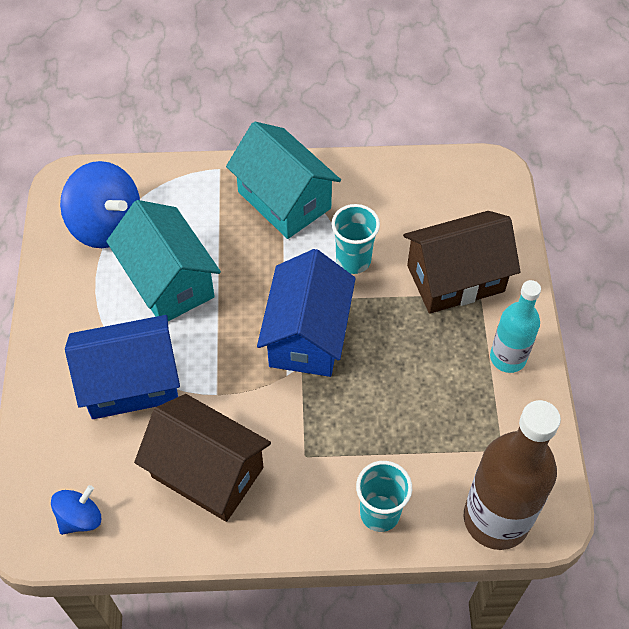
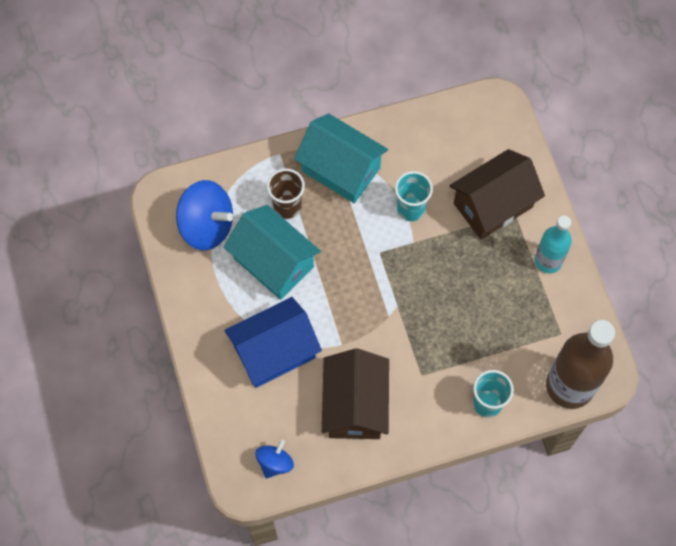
camera: 15 degrees left, 10 degrees up
brown house [134,394,271,522] -> brown house turned 75 degrees clockwise [322,348,389,439]
blue house [257,249,356,377] -> none
none -> brown cup [267,168,305,219]

